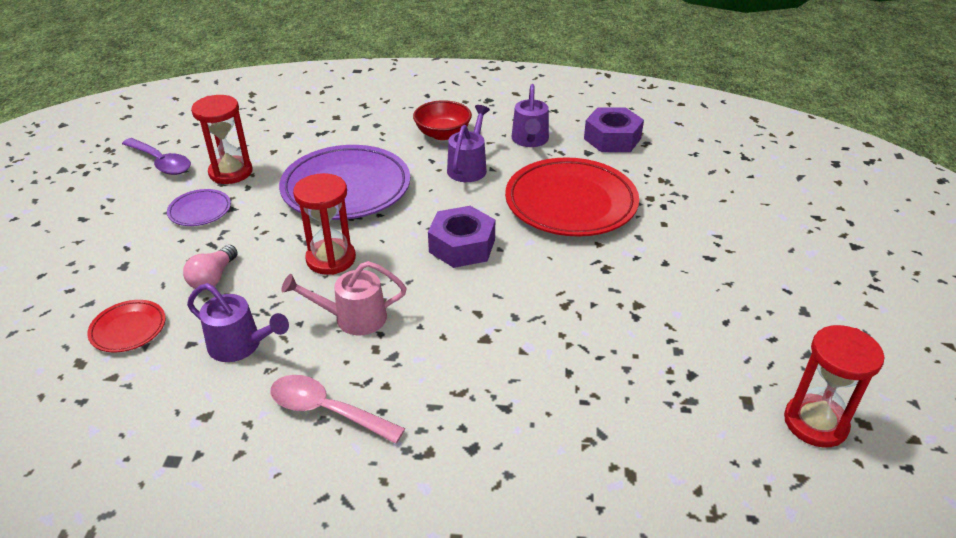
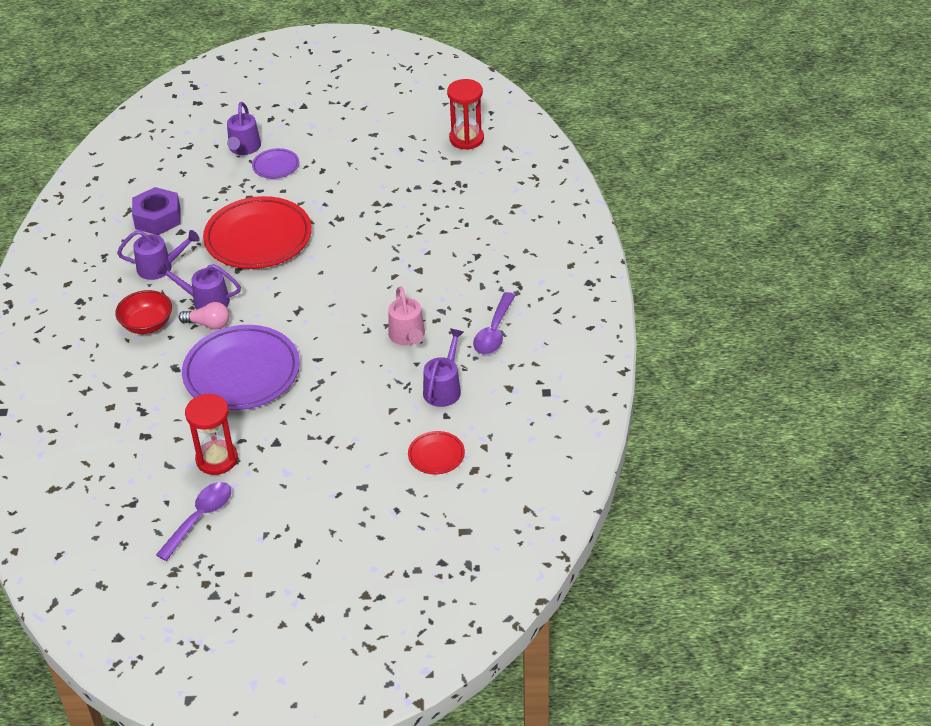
camera: 95 degrees left, 5 degrees up
purple plate [167,189,231,226] -> purple plate moved to [252,148,299,179]
pink light bulb [183,245,238,290] -> pink light bulb moved to [179,302,229,330]
pink spoon [270,375,405,444] -> purple spoon [473,292,516,355]
red hourglass [293,173,356,275] -> none
purple nut [428,206,495,268] -> none
none -> purple watering can [227,102,261,155]

